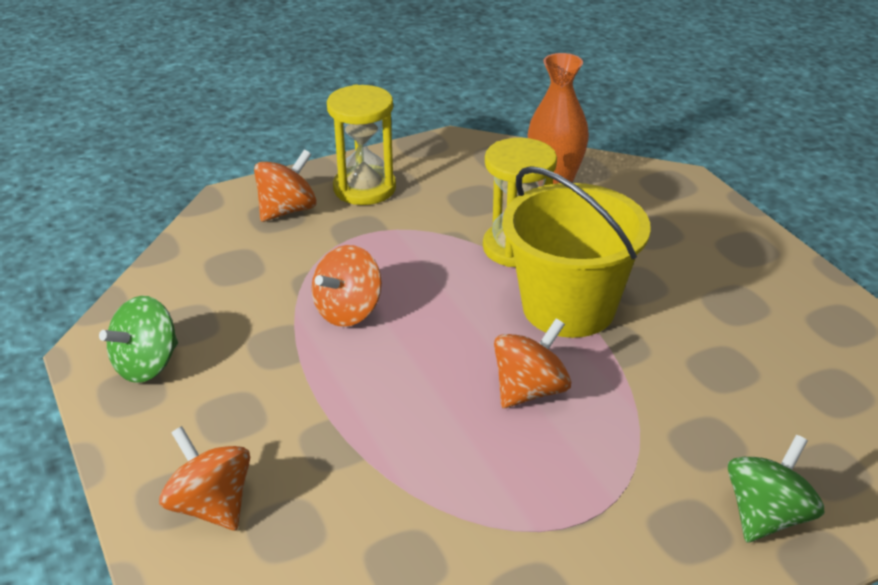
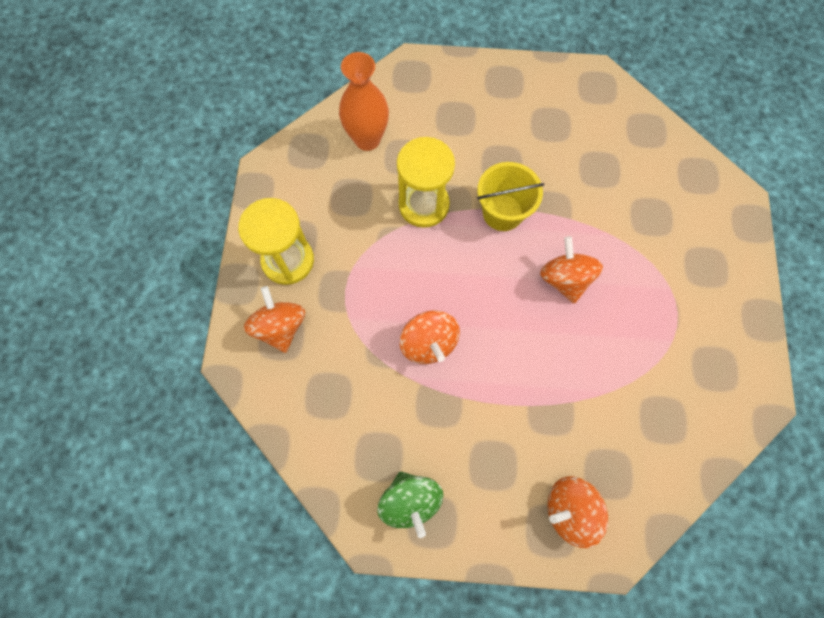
camera: 60 degrees left, 35 degrees up
yellow bucket [502,166,651,338] -> yellow bucket [477,162,544,231], size x0.62
green spinning top [728,435,824,543] -> none

